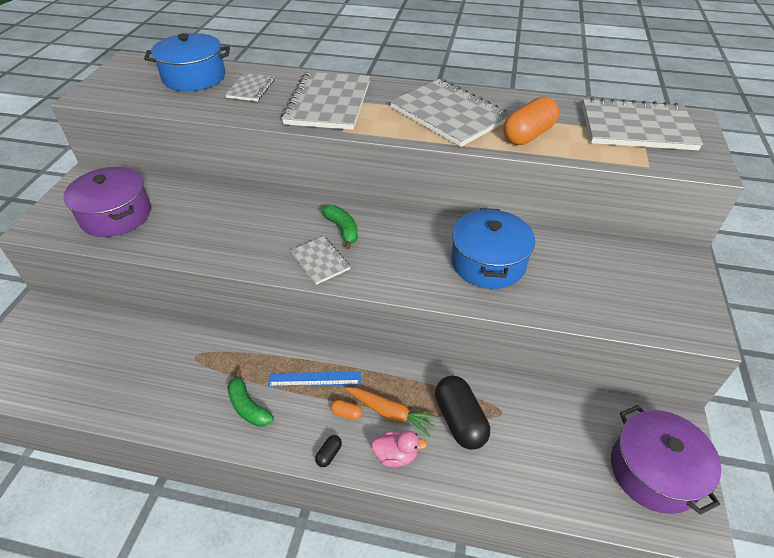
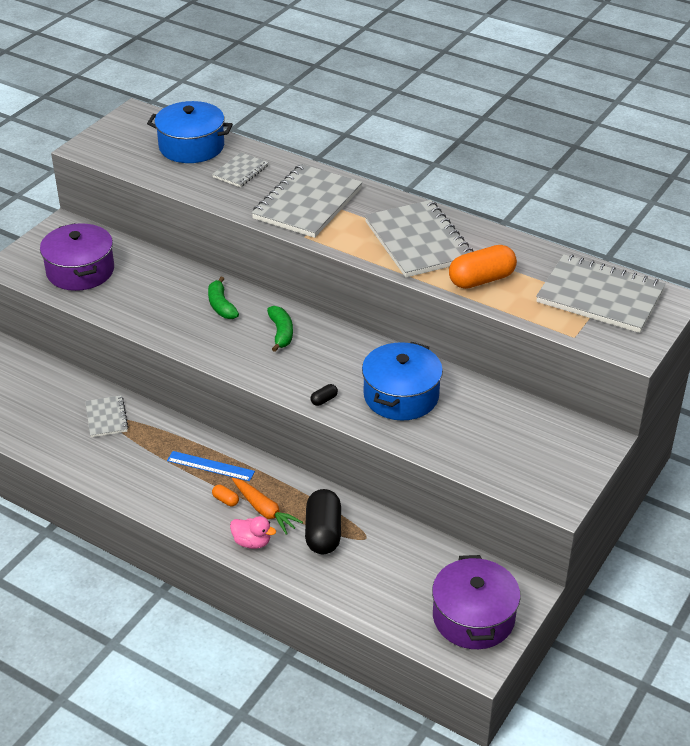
camera: 20 degrees right, 5 degrees down
green banana [227,370,274,427] -> green banana moved to [208,277,239,319]
grey notebook [290,236,351,285] -> grey notebook moved to [85,395,129,437]
black capsule [315,435,342,467] -> black capsule moved to [310,384,338,406]

